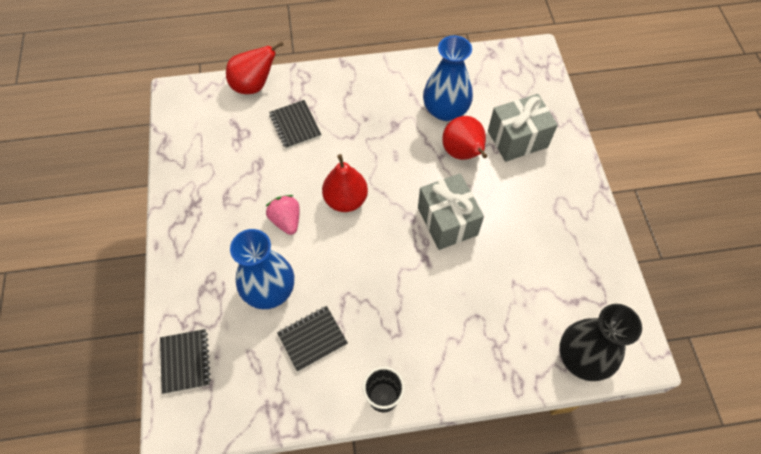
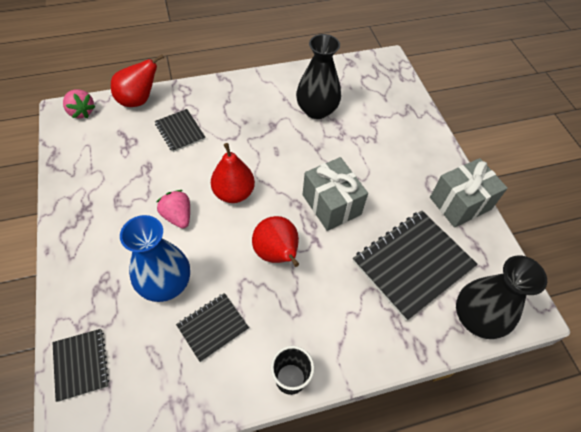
camera: 10 degrees left, 5 degrees down
blue vase [423,36,473,121] -> black vase [296,34,341,119]
red pear [442,116,487,160] -> red pear moved to [252,216,299,267]
grey gift [488,94,558,162] -> grey gift moved to [430,158,508,228]
none -> pink strawberry [63,89,96,118]
none -> black notebook [353,210,477,321]

